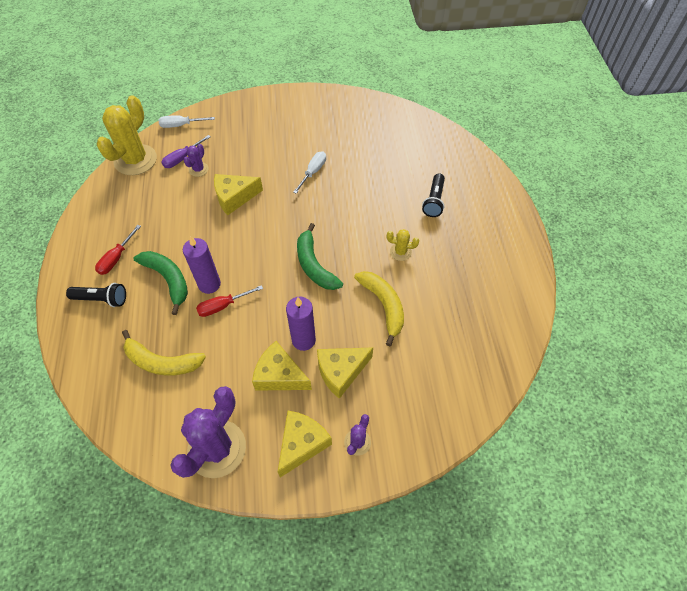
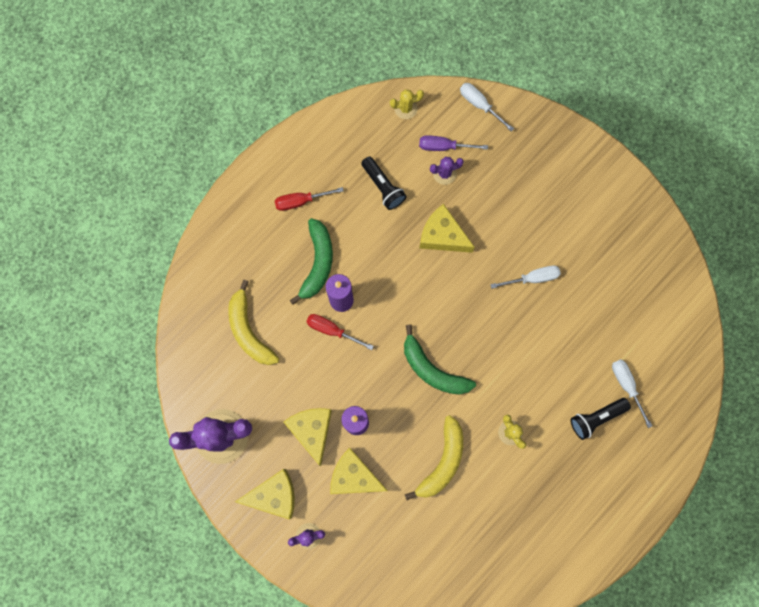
camera: 50 degrees right, 20 degrees up
black flashlight [66,283,126,307] -> black flashlight moved to [361,157,406,210]
yellow cactus [96,95,157,175] -> yellow cactus [390,89,424,119], size x0.46
green banana [297,223,343,290] -> green banana turned 75 degrees counterclockwise [404,325,476,395]
none -> white screwdriver [612,359,652,428]

